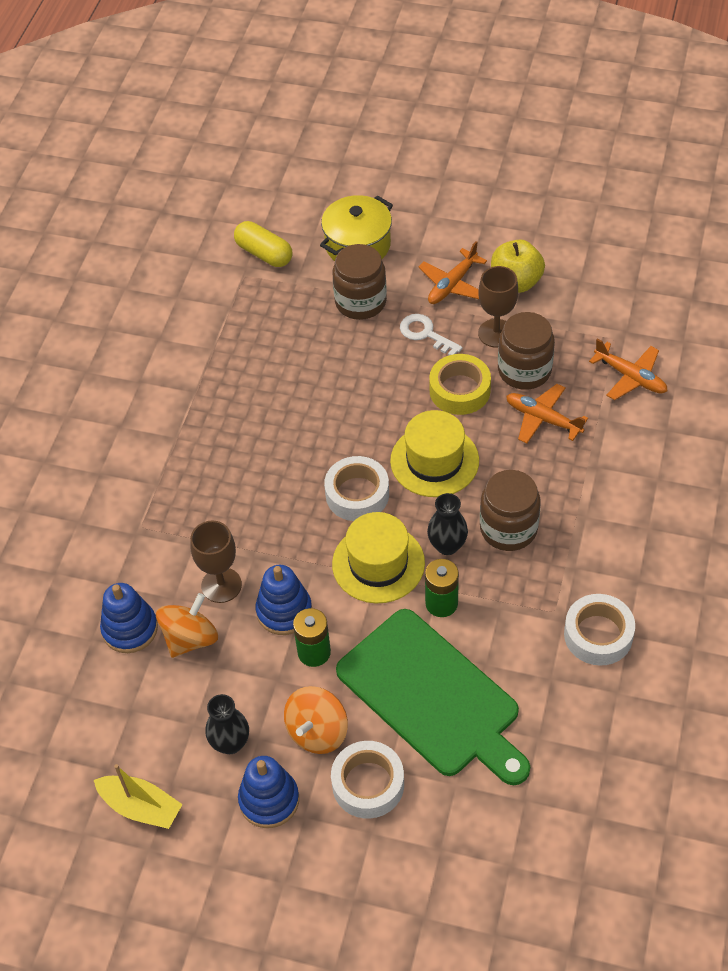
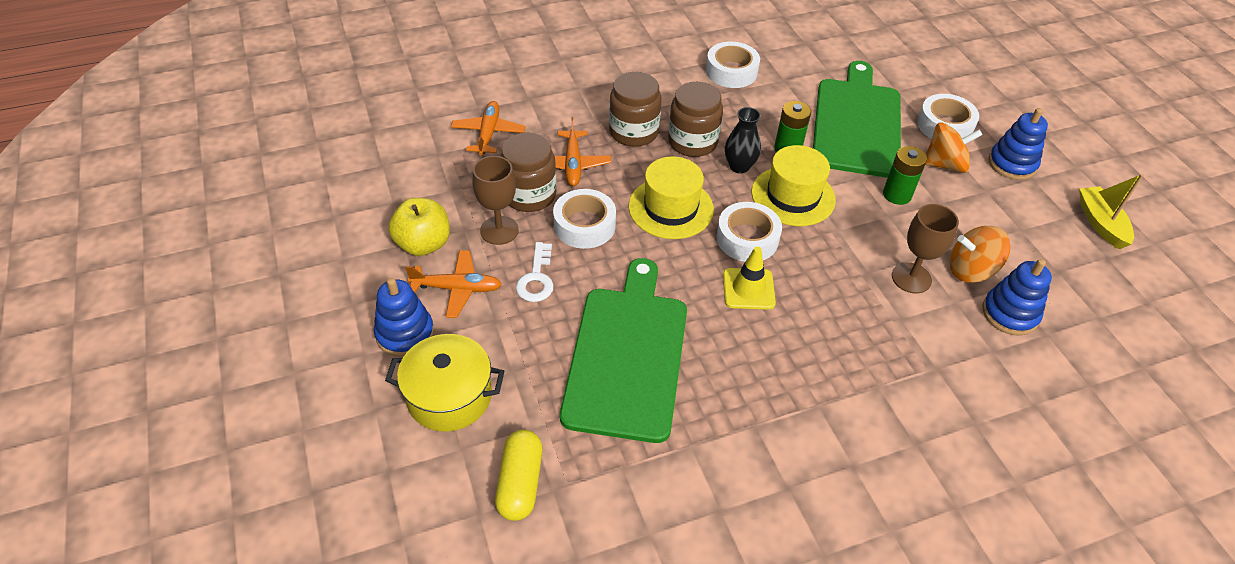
camera: 130 degrees left, 5 degrees down
black vase [206,694,249,754] -> none
blue stacking toy [256,565,312,635] -> blue stacking toy moved to [374,278,434,357]
brown jar [332,244,387,320] -> brown jar moved to [609,72,661,147]
yellow tape [429,354,491,415] -> white tape [553,189,616,249]
none -> green cutting board [560,258,687,443]
none -> yellow traffic cone [723,247,776,310]

